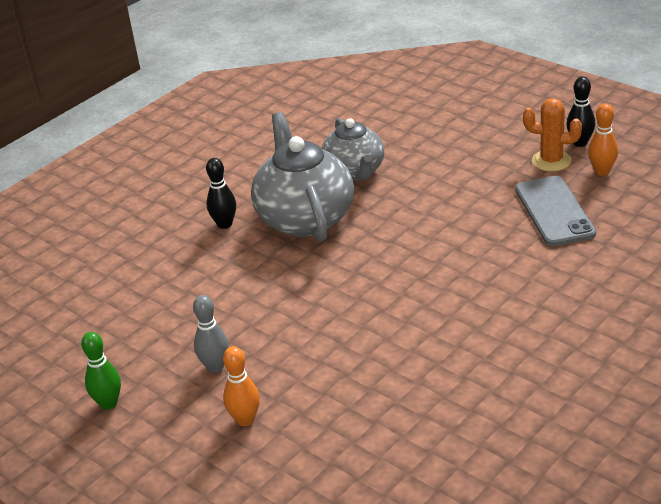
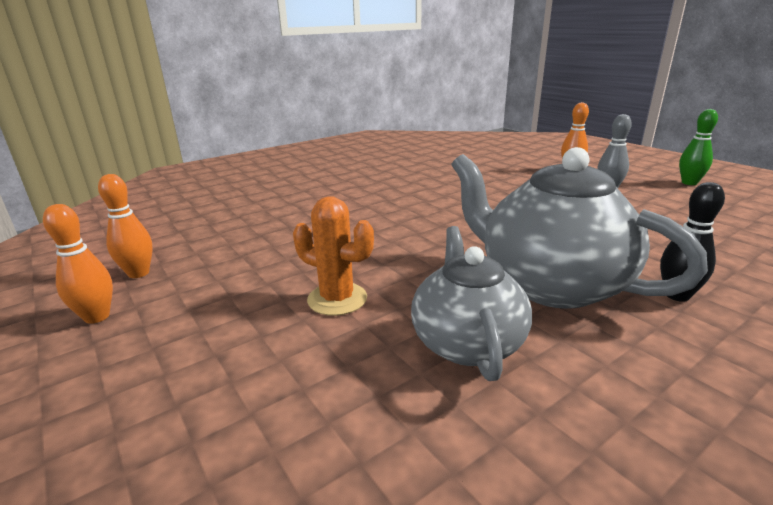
camera: 170 degrees left, 10 degrees down
grey teapot [251,112,354,242] -> grey teapot turned 135 degrees clockwise [451,147,708,309]
grey phone [515,176,596,246] -> none
orange cactus [523,98,582,172] -> orange cactus moved to [293,196,374,316]
black bowling pin [566,77,595,147] -> orange bowling pin [43,204,113,324]

